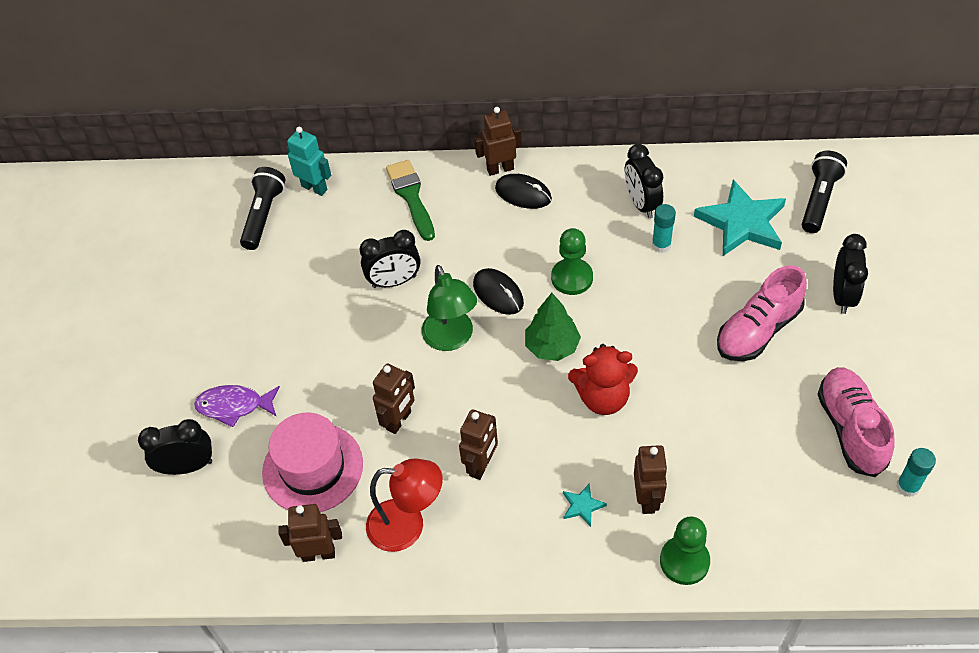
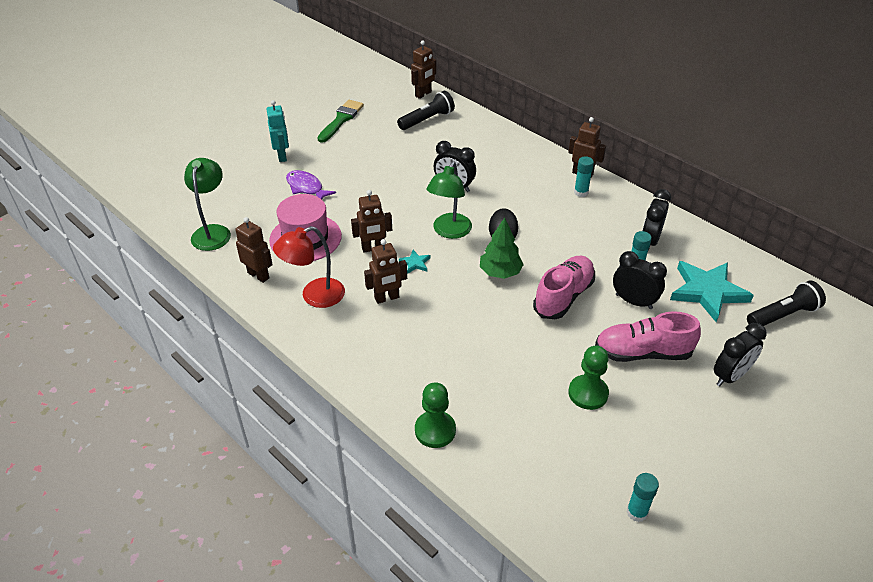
camera: 40 degrees right, 10 degrees down
black clock [138,419,212,475] -> black clock moved to [613,251,667,309]
turquoise robot [287,127,331,196] -> turquoise robot moved to [266,100,289,162]
red lamp [366,458,443,552] -> red lamp turned 105 degrees clockwise [273,226,345,308]
green brush [386,160,435,241] -> green brush moved to [318,100,364,143]
black mouse [495,174,552,209] -> turquoise glue stick [574,156,594,197]
green pawn [551,228,593,295] -> green pawn moved to [568,345,609,410]
turquoise star [563,484,607,527] -> turquoise star moved to [399,250,431,274]
red teddy bear [568,344,638,415] -> none
brown robot [634,445,668,514] -> brown robot moved to [411,40,436,99]
pink shoe [818,367,894,477] -> pink shoe moved to [533,256,595,319]
none -> green lamp [184,158,231,251]

